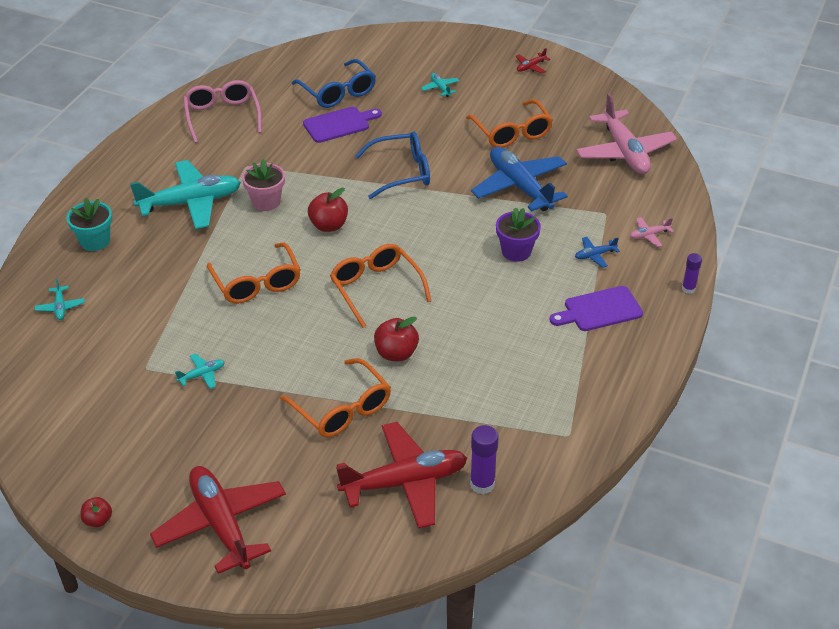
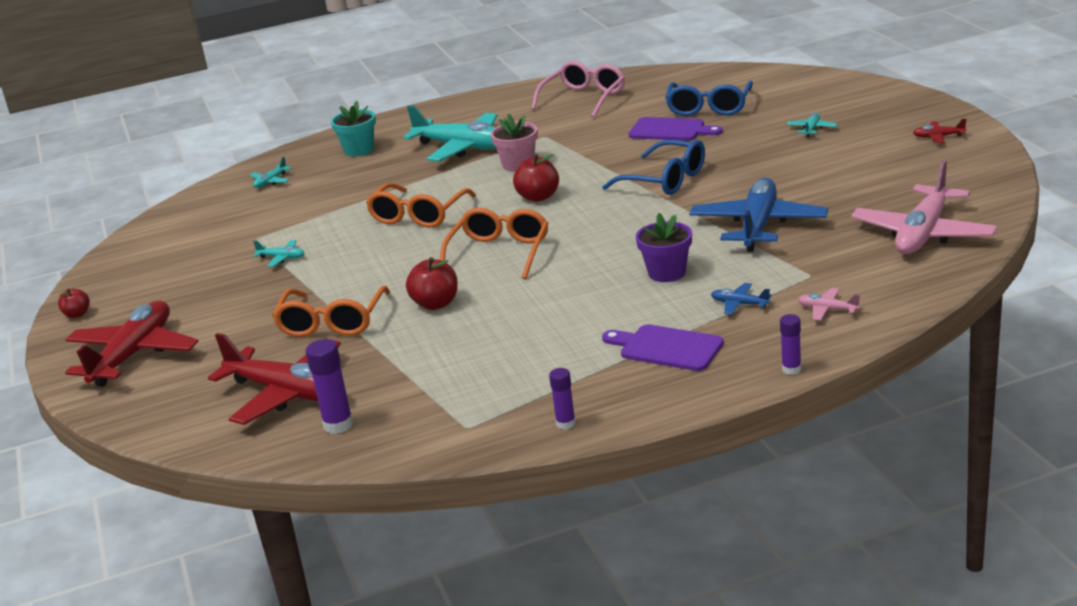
camera: 50 degrees right, 15 degrees down
orange glasses [466,99,553,148] -> none
none -> purple glue stick [549,368,576,430]

